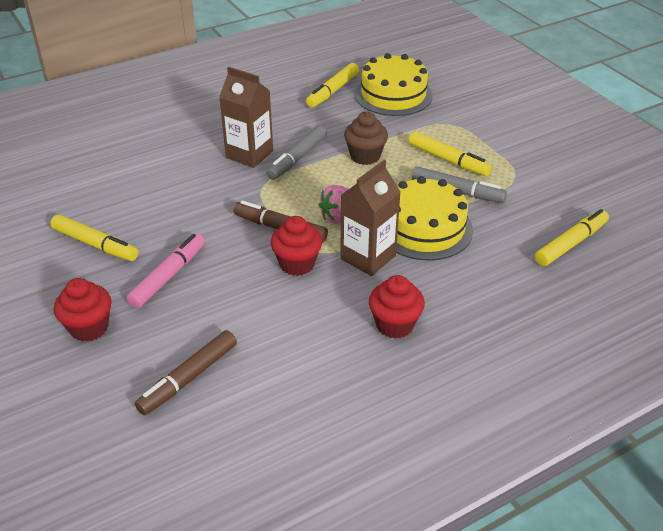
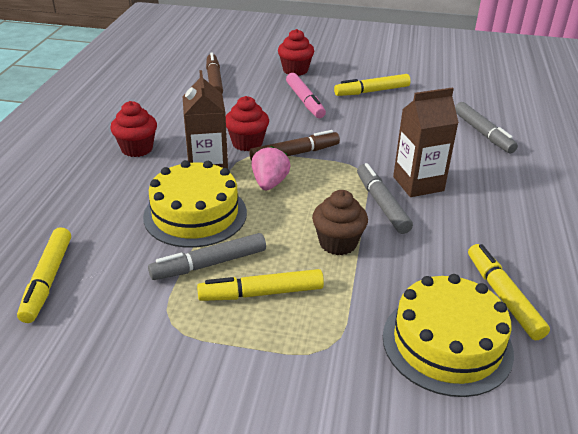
camera: 130 degrees right, 5 degrees down
none -> grey marker [455,102,518,153]

